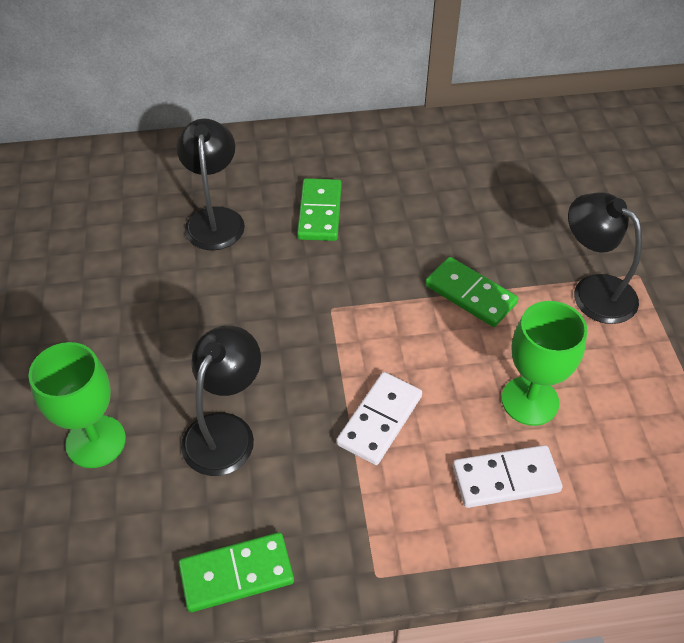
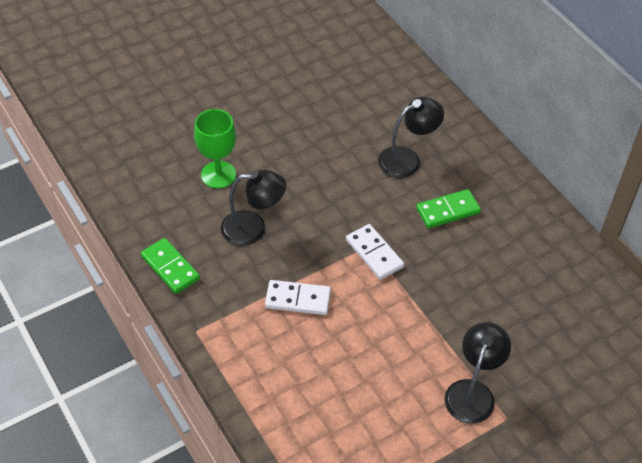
camera: 65 degrees right, 0 degrees up
green domino [425,257,518,327] -> none
white domino [453,445,563,508] -> white domino moved to [346,224,404,280]
green goblet [502,301,587,426] -> none

